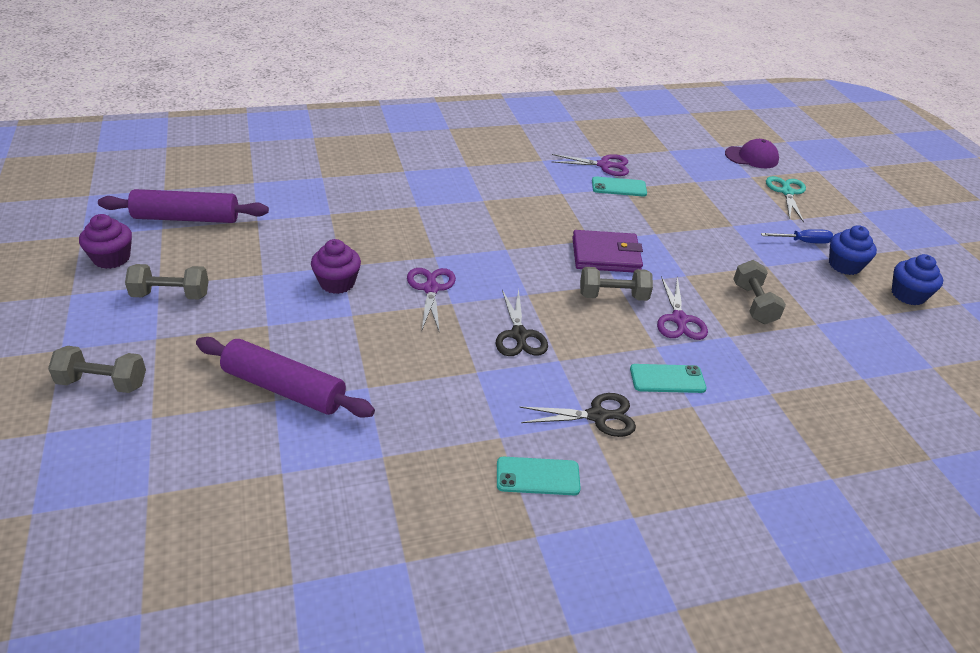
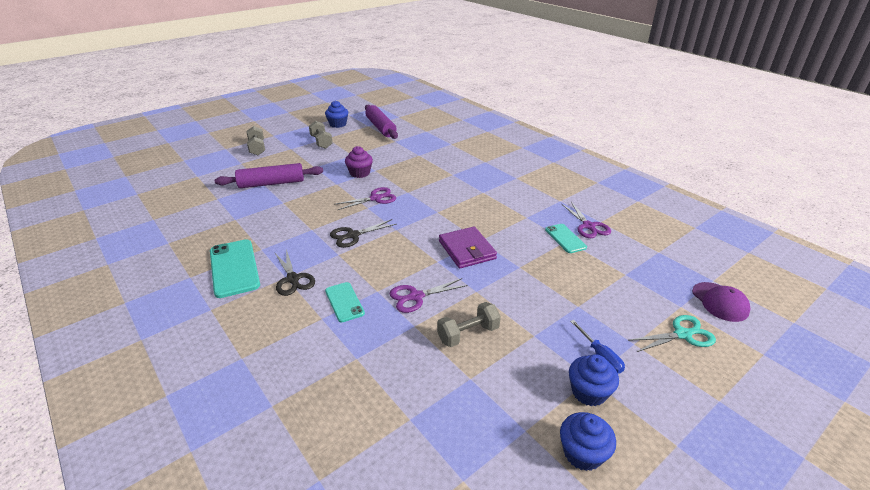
camera: 70 degrees right, 5 degrees down
purple cupcake [79,214,132,269] -> blue cupcake [325,101,348,128]
purple rolling pin [196,337,375,418] -> purple rolling pin turned 75 degrees clockwise [214,163,323,188]
turquoise phone [497,457,581,495] -> turquoise phone [210,239,260,298], size x1.70
grey dumbbell [580,267,653,301] -> none

